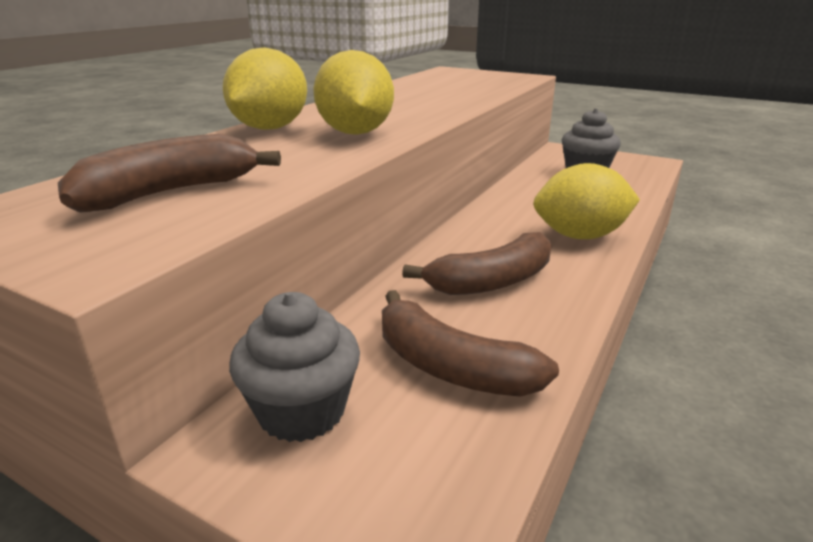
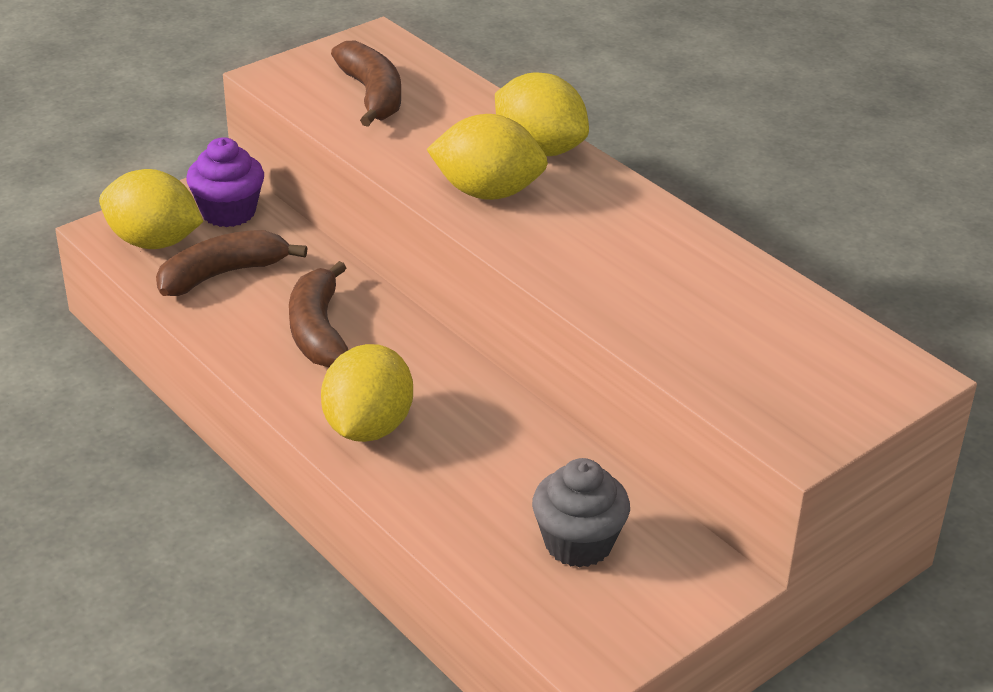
camera: 110 degrees right, 10 degrees up
grey cupcake [229,292,360,442] -> purple cupcake [186,137,264,227]
none -> yellow lemon [99,169,203,249]

